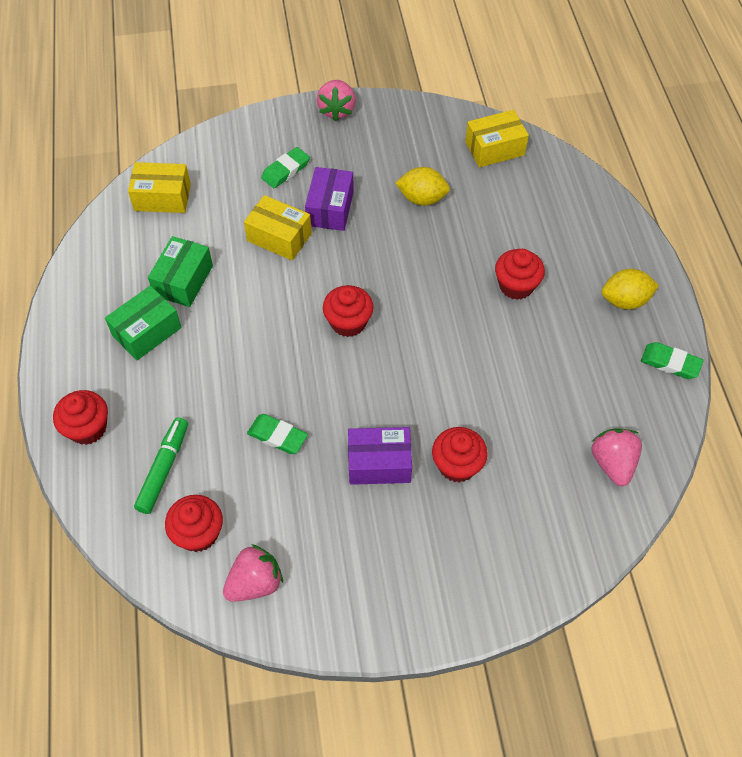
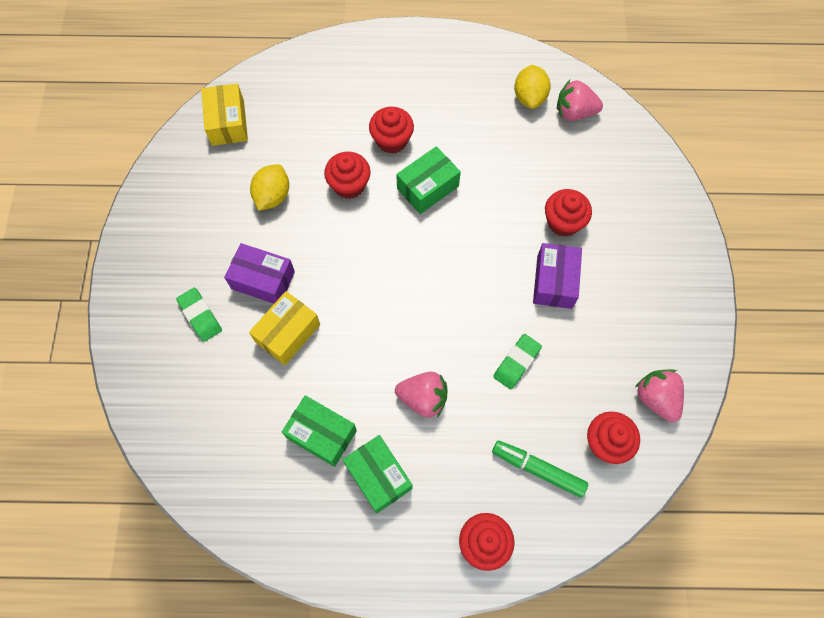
camera: 80 degrees left, 10 degrees up
yellow box [128,162,191,213] -> none
pink strawberry [317,80,356,121] -> pink strawberry moved to [395,372,447,418]
red cupcake [323,285,374,337] -> red cupcake moved to [324,152,371,199]
yellow lemon [602,269,659,310] -> yellow lemon moved to [514,65,551,109]
green eraser [641,342,703,379] -> none
none -> green box [396,146,461,214]

